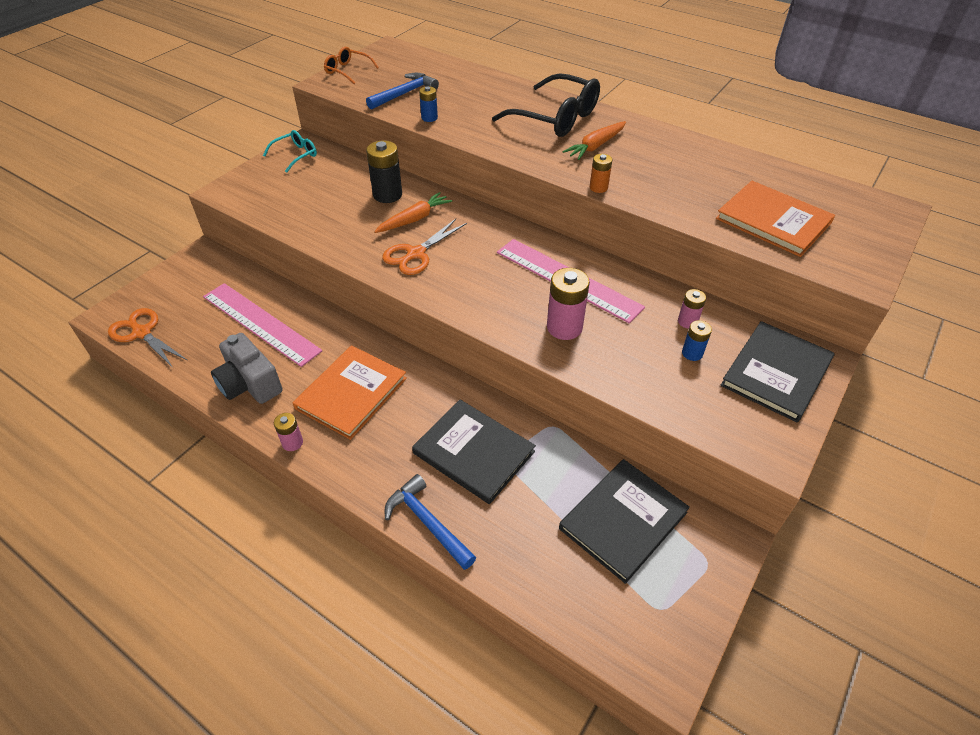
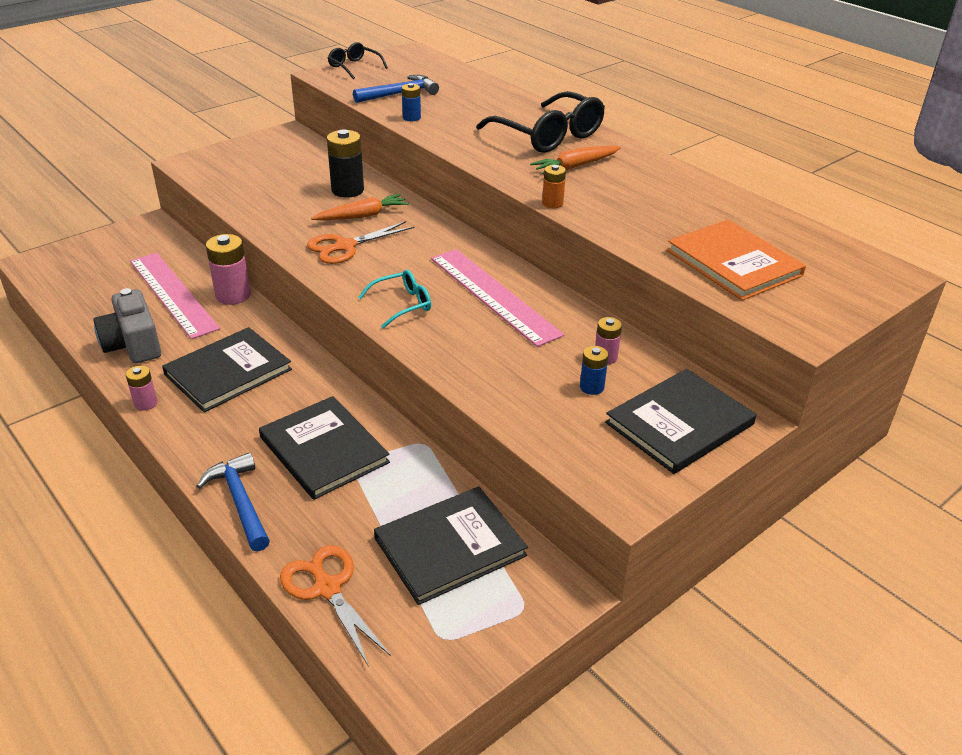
camera: 15 degrees right, 10 degrees down
orange scissors [108,308,187,368] -> orange scissors moved to [280,545,391,667]
turquoise glasses [263,130,317,173] -> turquoise glasses moved to [358,270,431,329]
orange book [293,345,407,440] -> black book [162,327,292,412]
orange glasses [324,47,379,84] -> black glasses [328,42,388,79]
pink battery [547,268,590,340] -> pink battery moved to [206,234,251,305]

